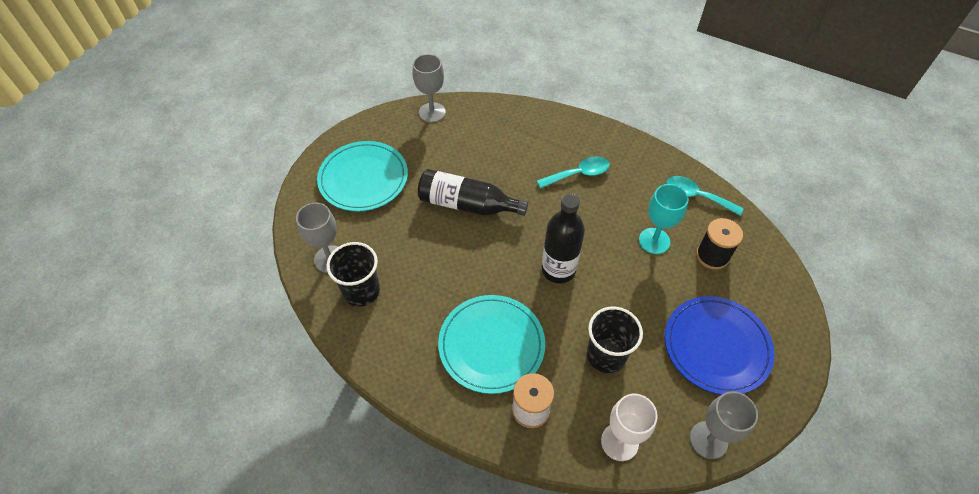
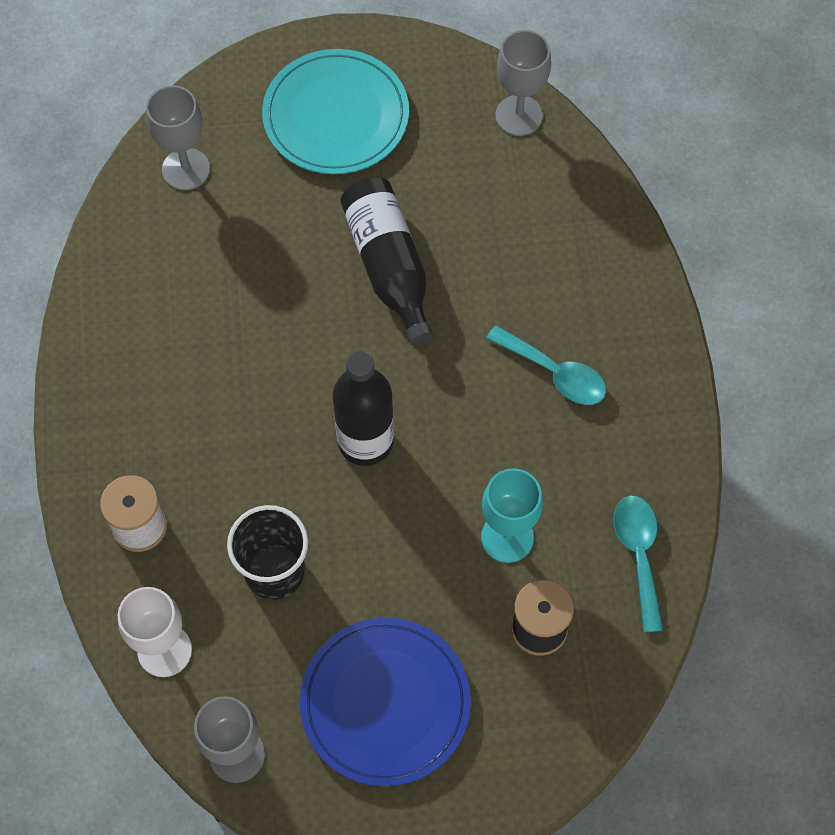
camera: 55 degrees right, 10 degrees up
black cup [326,242,380,307] -> none
turquoise plate [438,295,545,394] -> none

